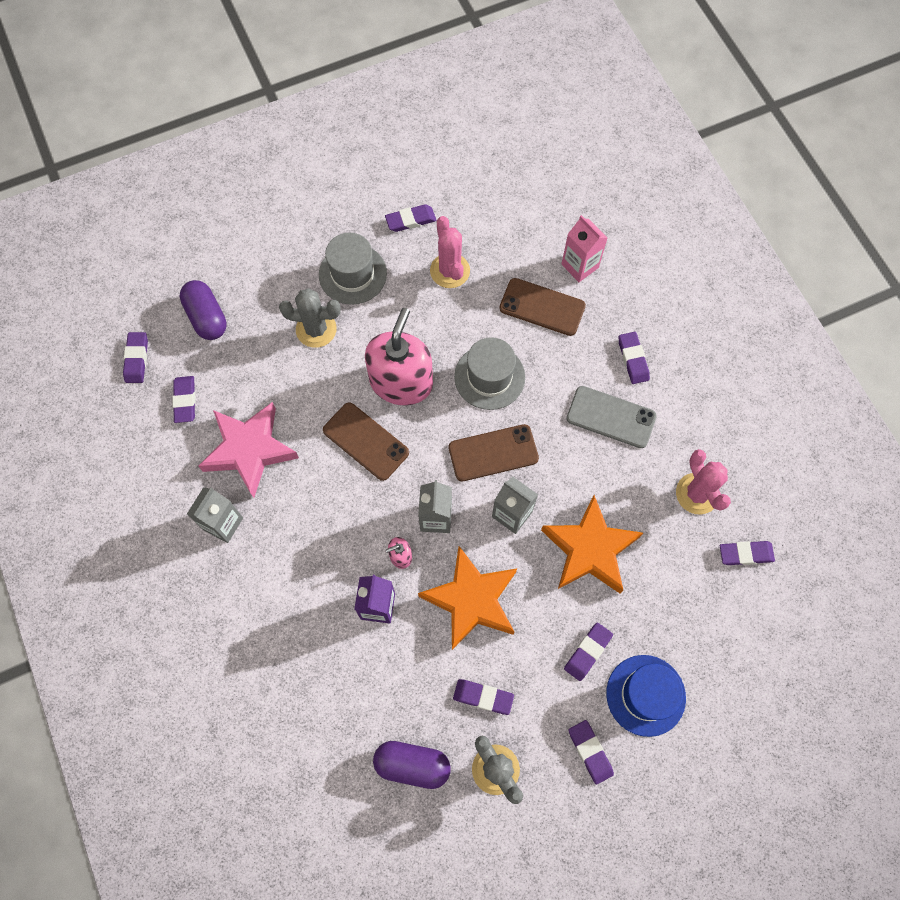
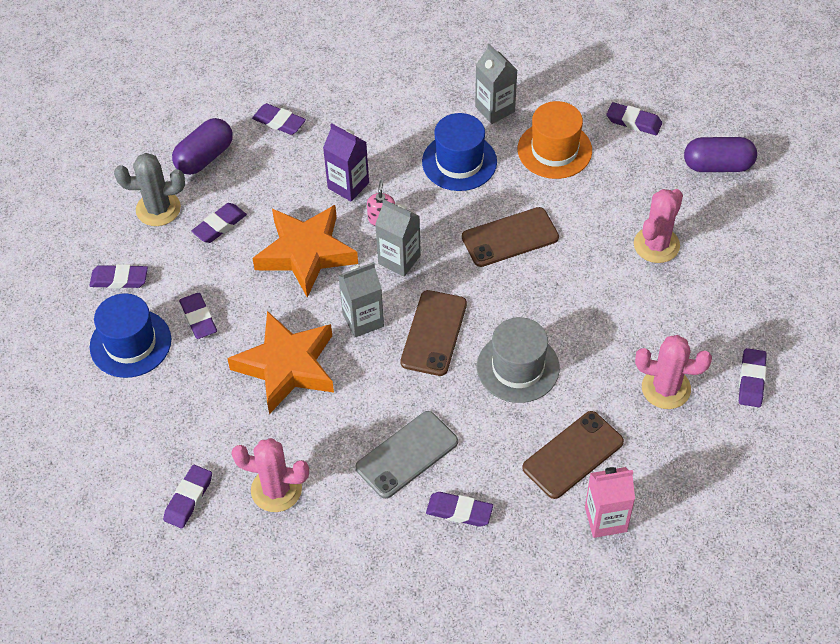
camera: 120 degrees right, 15 degrees down
purple eraser [123,332,148,383] -> purple eraser moved to [252,103,306,135]
pink star [198,402,299,498] -> orange hat [518,101,592,179]
grey cactus [279,288,341,348] -> pink cactus [634,189,683,263]
grey hat [319,233,387,305] -> none
pink soap dispenser [365,308,433,405] -> none
none -> blue hat [422,113,497,191]

